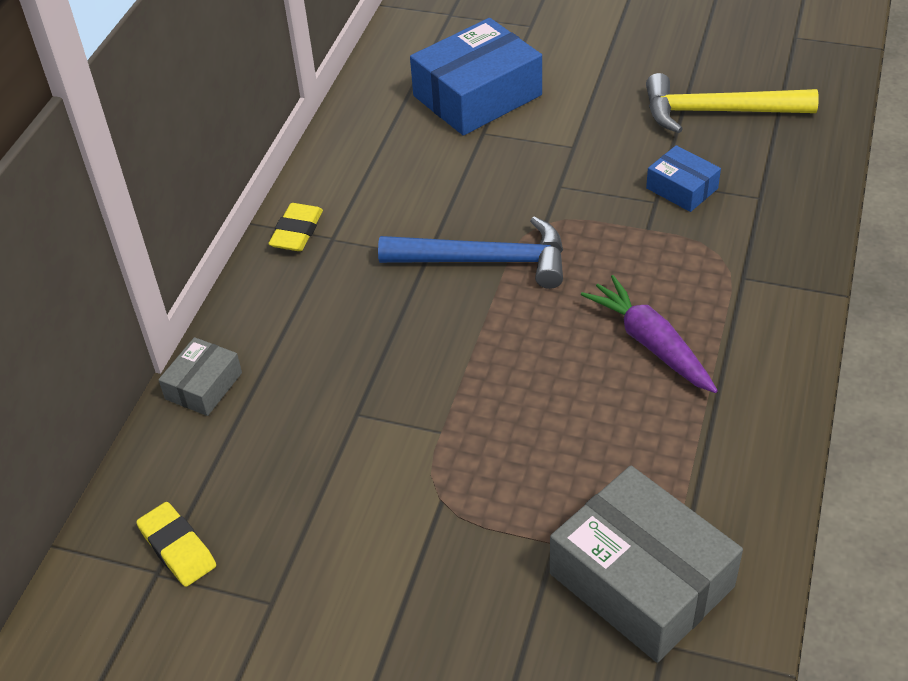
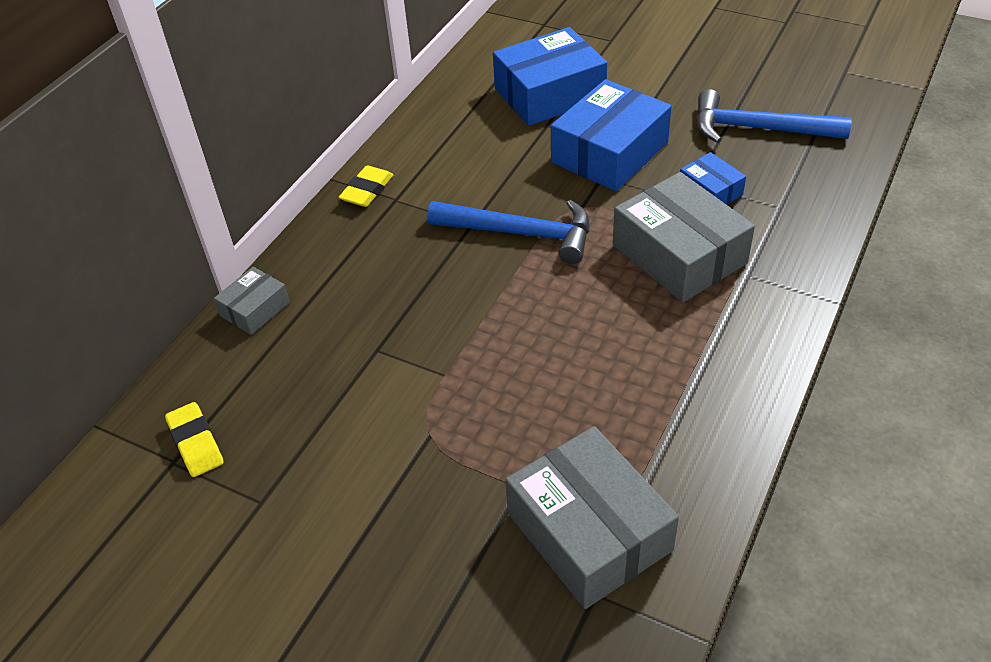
camera: 10 degrees right, 0 degrees up
purple carrot [581,275,718,393] -> none
yellow hammer [646,73,819,133] -> blue hammer [696,89,852,143]
none -> blue box [551,79,672,191]
none -> grey box [613,172,755,302]

